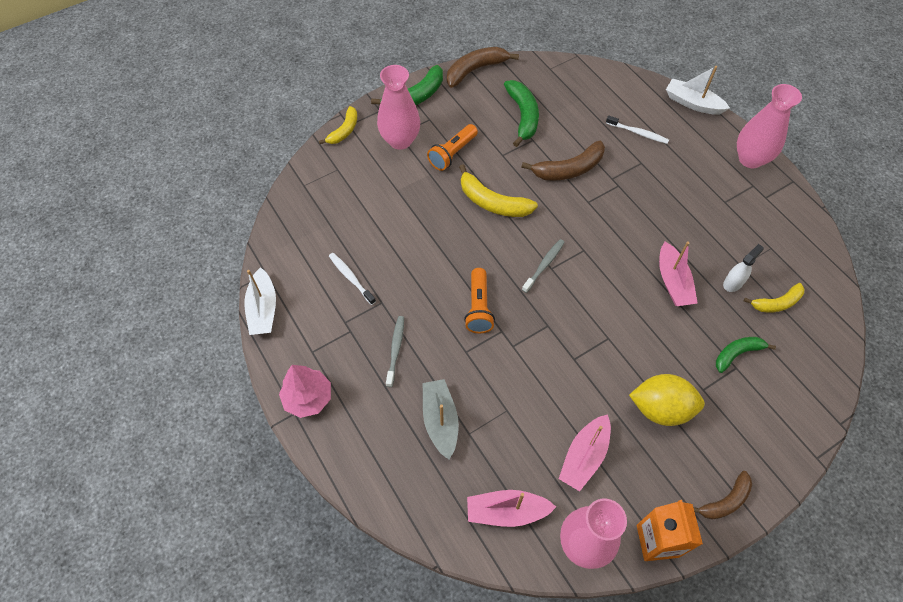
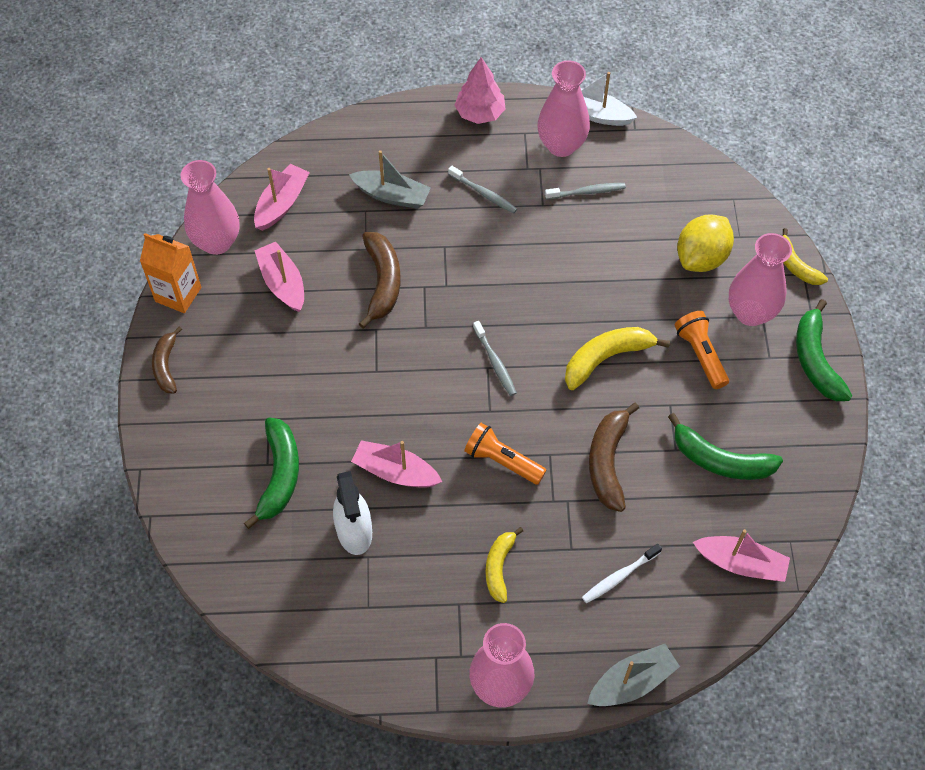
camera: 120 degrees right, 0 degrees up
white toothbrush [329,253,376,305] -> grey toothbrush [545,183,626,200]
brown banana [447,47,519,88] -> brown banana moved to [359,232,400,329]
orange flashlight [464,268,495,333] -> orange flashlight moved to [464,423,546,485]
yellow lemon [629,374,705,426] -> yellow lemon moved to [677,215,734,272]
white boat [666,66,730,115] -> grey boat [587,644,680,706]
green banana [716,337,776,373] -> green banana [244,417,299,529], size x1.53
white spray bottle [723,244,764,292] -> white spray bottle [333,471,372,555], size x1.61
yellow banana [744,283,804,313] -> yellow banana moved to [486,527,523,603]
none -> pink vase [538,60,590,157]
none -> pink boat [693,529,790,582]

